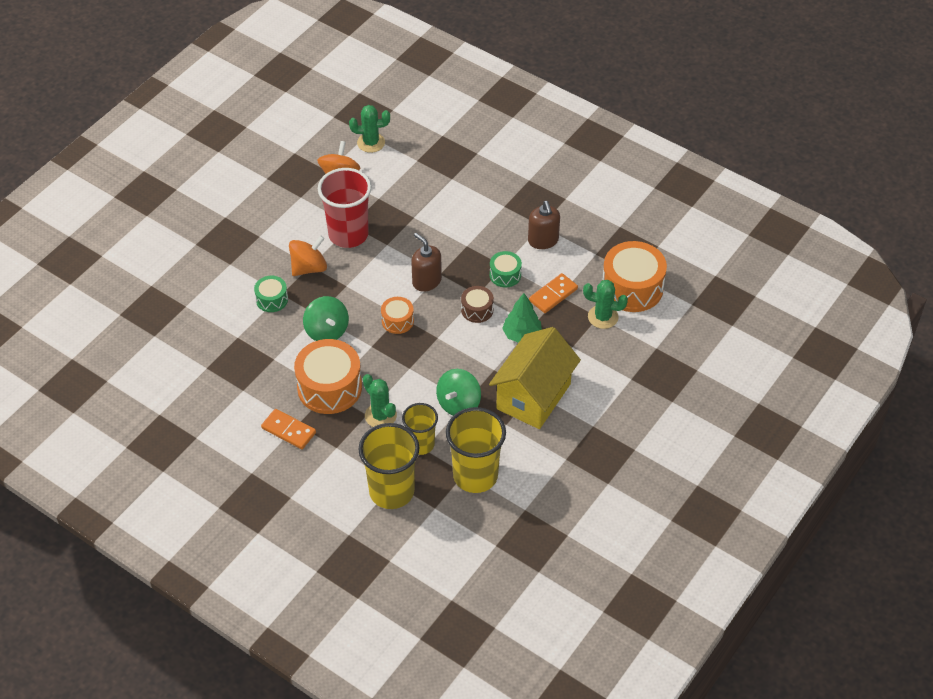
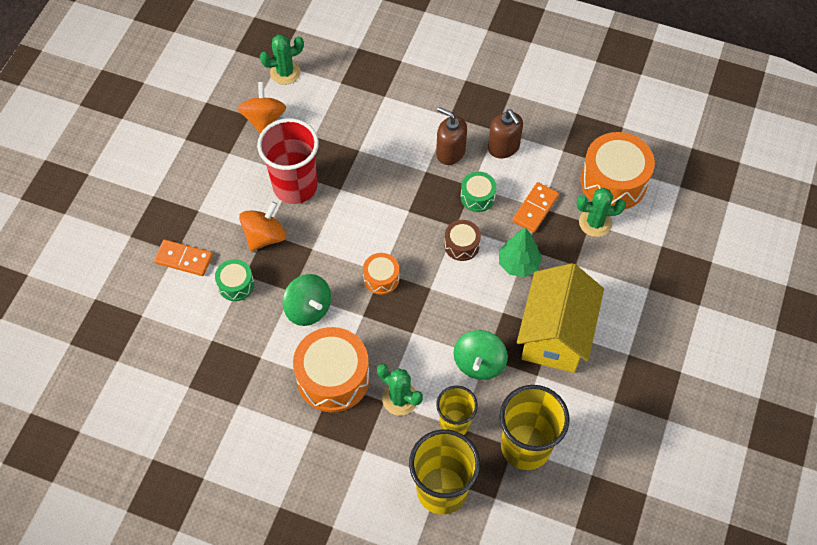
camera: 15 degrees left, 10 degrees up
orange domino [261,409,316,449] -> orange domino moved to [154,240,213,276]
brown soap dispenser [411,233,442,292] -> brown soap dispenser moved to [436,107,467,165]

